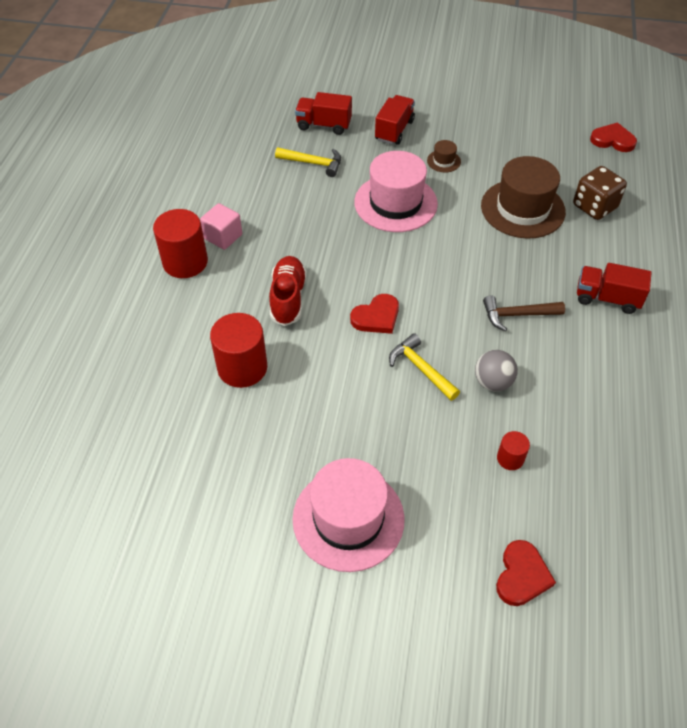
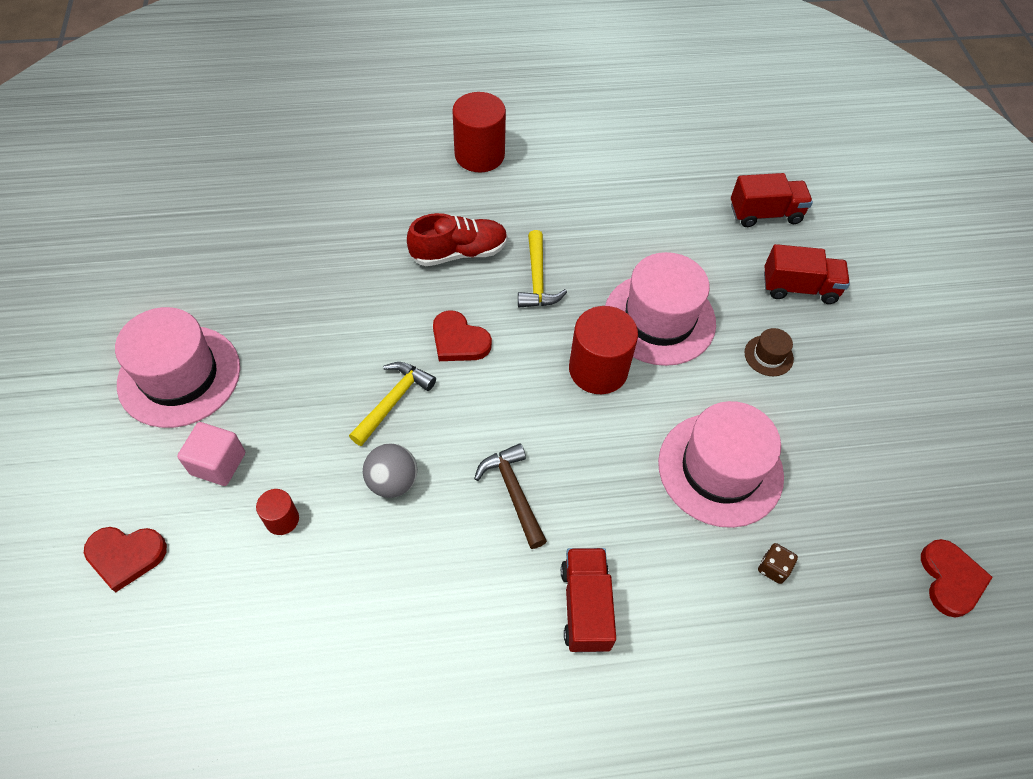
camera: 70 degrees right, 5 degrees up
pink cube [200,203,242,250] -> pink cube moved to [177,422,245,486]
red cylinder [210,313,267,388] -> red cylinder moved to [569,306,638,394]
yellow hammer [275,147,341,177] -> yellow hammer moved to [518,230,567,307]
red truck [295,92,352,135] -> red truck turned 90 degrees clockwise [731,173,813,227]
brown hat [481,156,566,239] -> pink hat [658,401,784,528]
brown dice [573,166,627,220] -> brown dice [758,543,798,584], size x0.48

